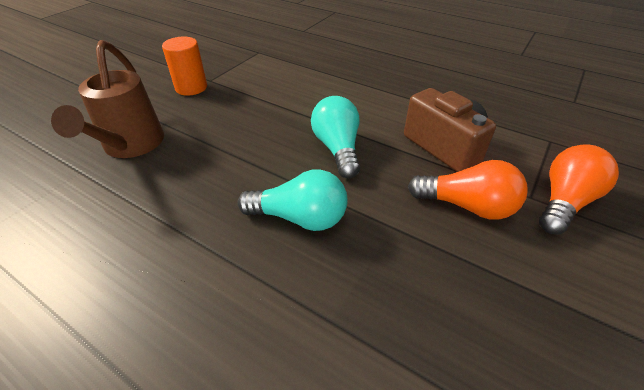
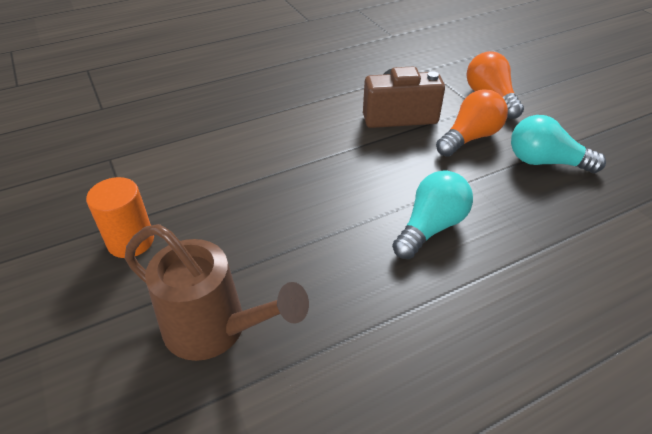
camera: 60 degrees left, 0 degrees up
turquoise light bulb [311,96,360,178] -> turquoise light bulb moved to [511,115,606,173]

